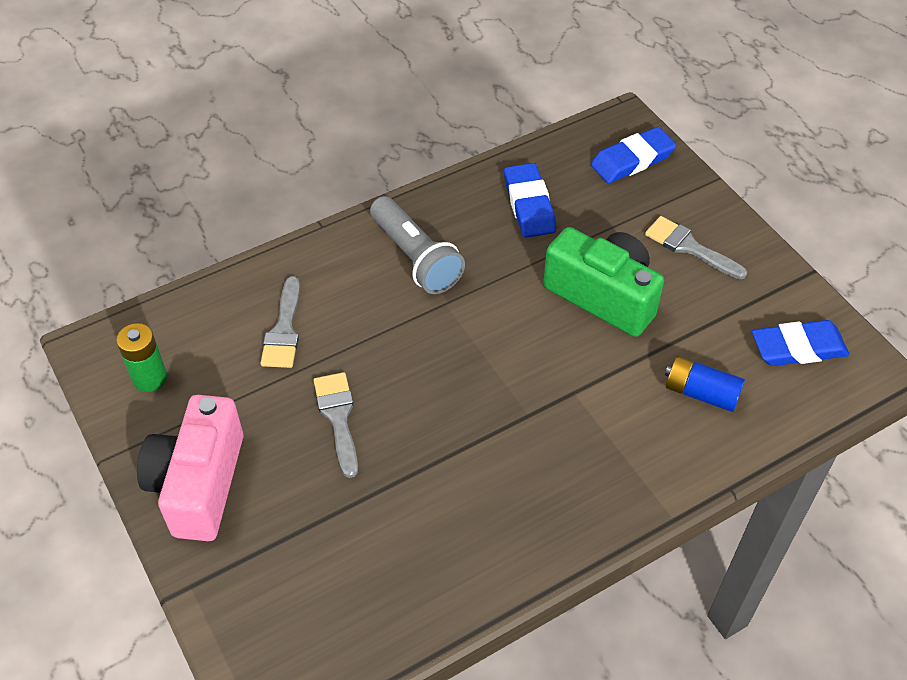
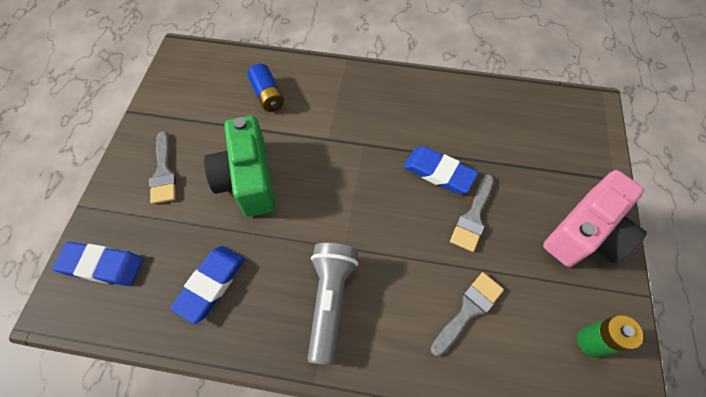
camera: 140 degrees left, 10 degrees up
blue eraser [752,320,849,366] -> blue eraser moved to [404,146,478,194]

